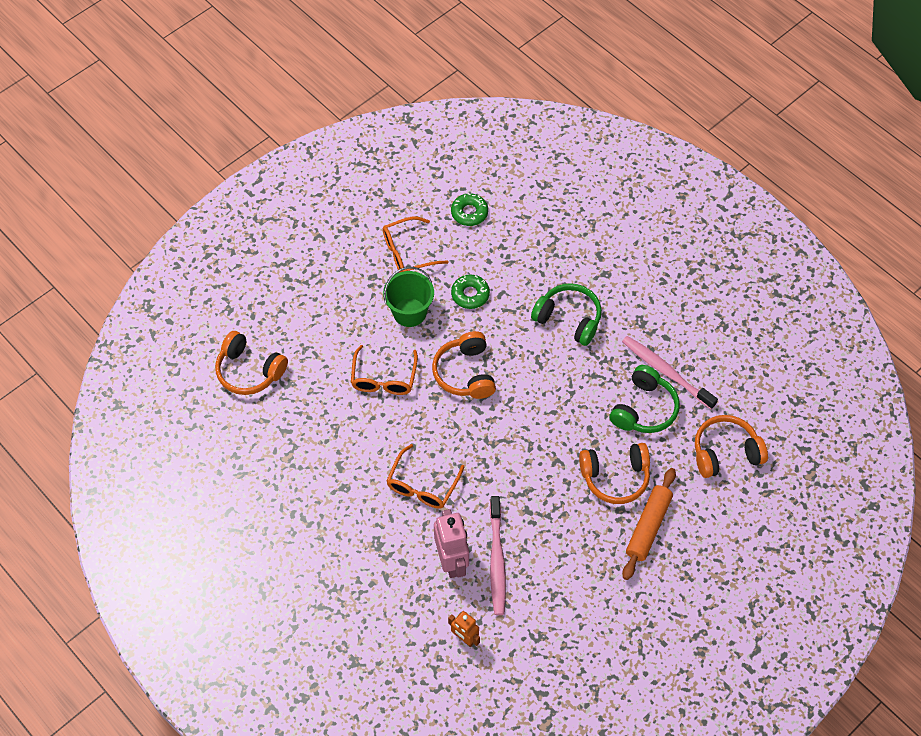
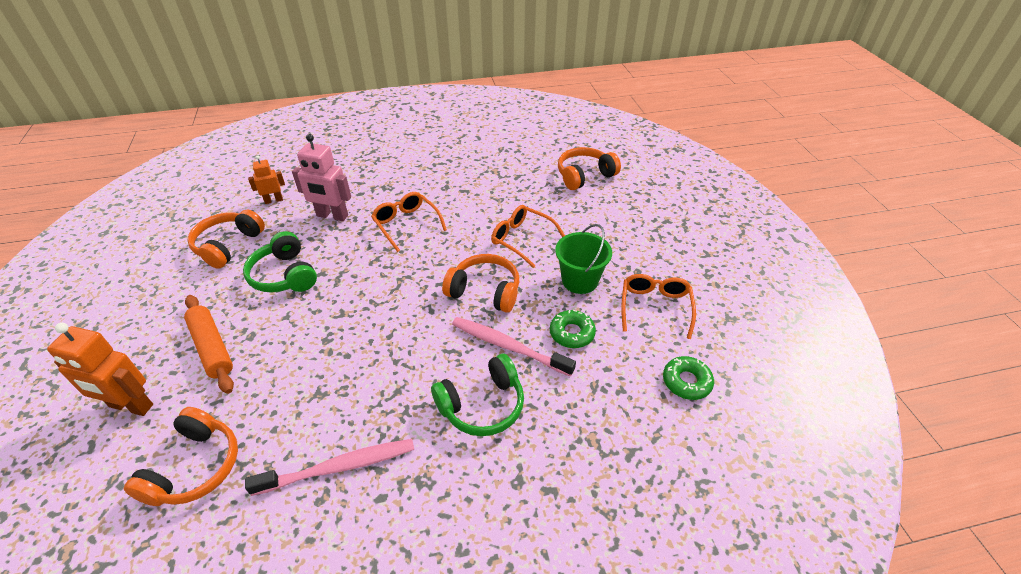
camera: 120 degrees right, 15 degrees down
pink toothbrush [490,496,506,615] -> pink toothbrush moved to [452,317,576,377]
orange headphones [579,443,650,504] -> orange headphones moved to [187,209,265,269]
green headphones [609,365,680,433] -> green headphones moved to [243,231,317,293]
none -> orange robot [47,323,153,416]

